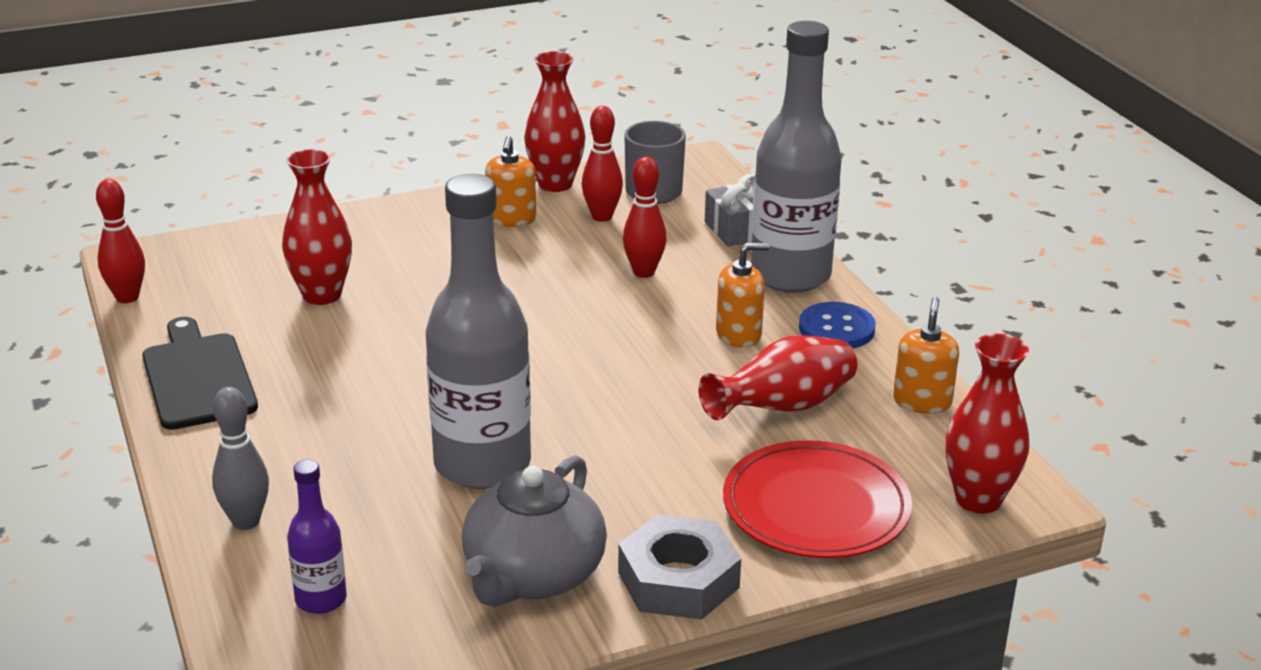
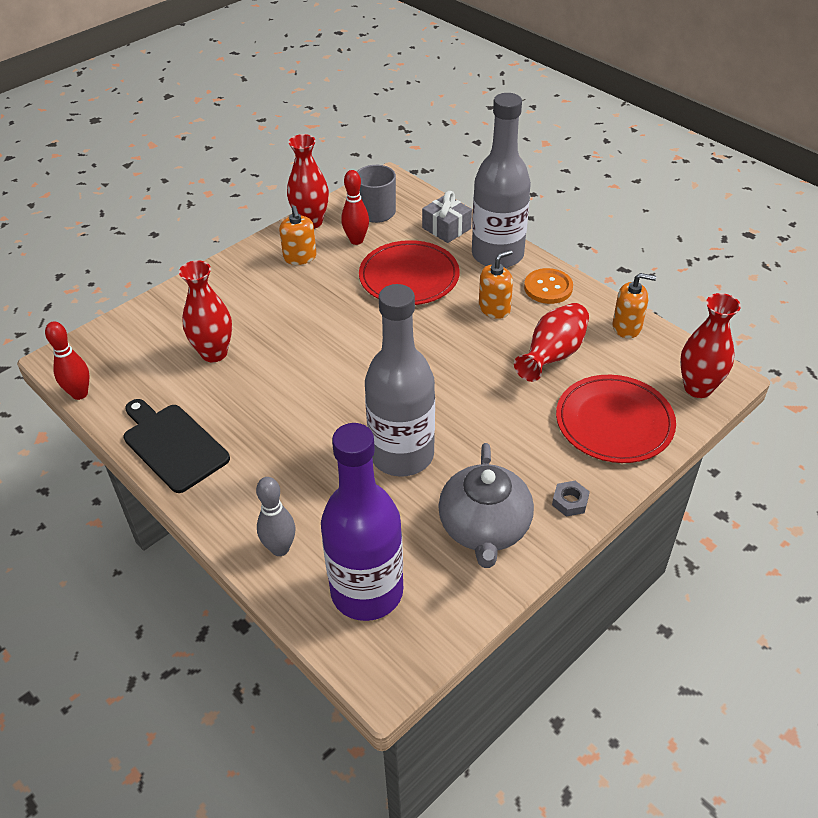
camera: 20 degrees left, 15 degrees up
purple bottle [287,460,347,614] -> purple bottle [321,423,403,621], size x2.12
grey nut [618,515,741,620] -> grey nut [552,481,590,517], size x0.49
red bowling pin [623,157,666,278] -> red plate [359,240,460,305]
blue button [799,302,876,348] -> orange button [524,268,573,304]
orange soap dispenser [893,297,959,414] -> orange soap dispenser turned 105 degrees clockwise [612,273,656,338]

